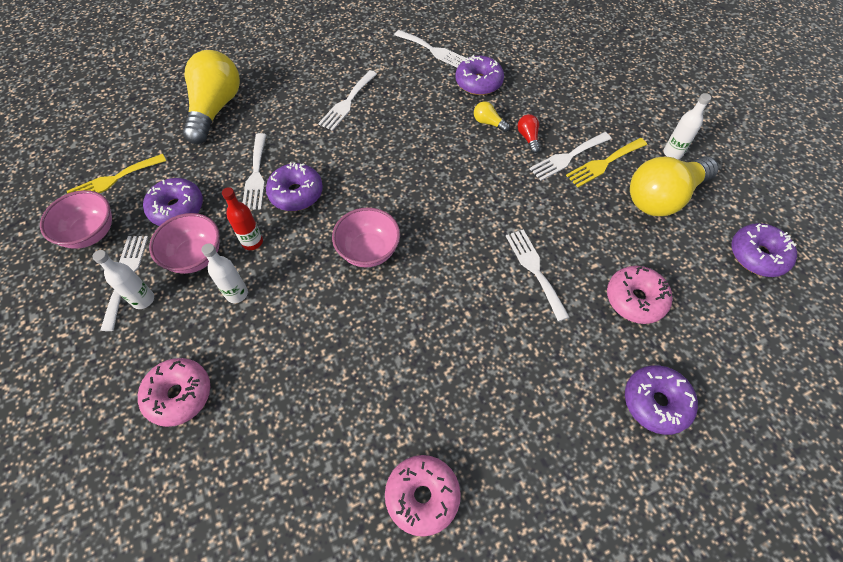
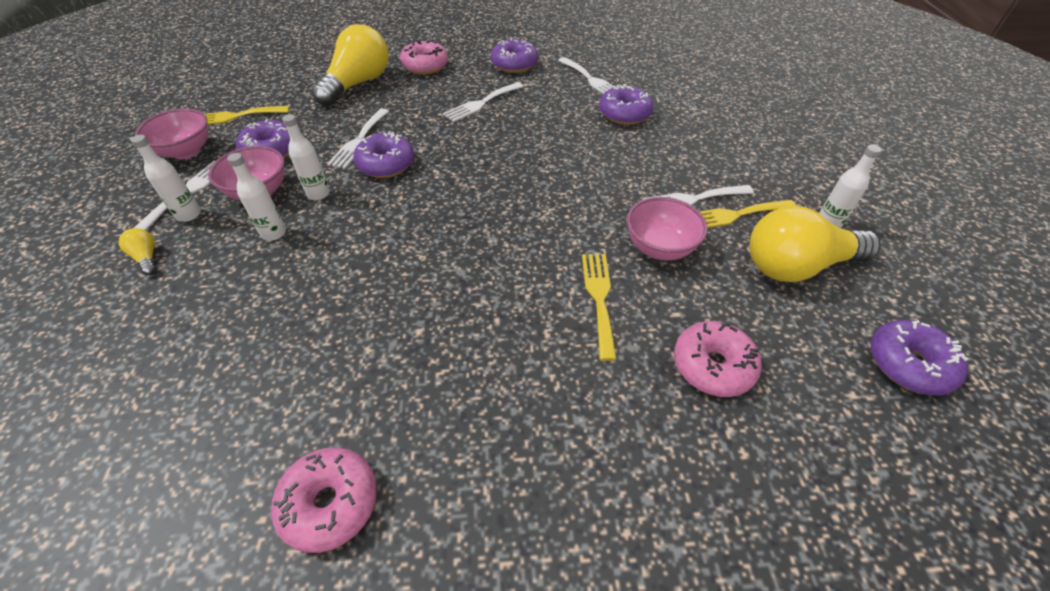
camera: 20 degrees right, 10 degrees down
pink donut [138,358,210,427] -> pink donut moved to [400,40,448,75]
red bottle [222,187,263,250] -> white bottle [282,114,330,200]
pink bowl [332,207,400,268] -> pink bowl moved to [626,197,708,261]
yellow light bulb [474,101,510,132] -> yellow light bulb moved to [119,228,157,275]
white fork [506,229,569,321] -> yellow fork [582,254,617,361]
red light bulb [517,114,540,153] -> none
purple donut [625,365,698,435] -> purple donut moved to [491,38,538,73]

